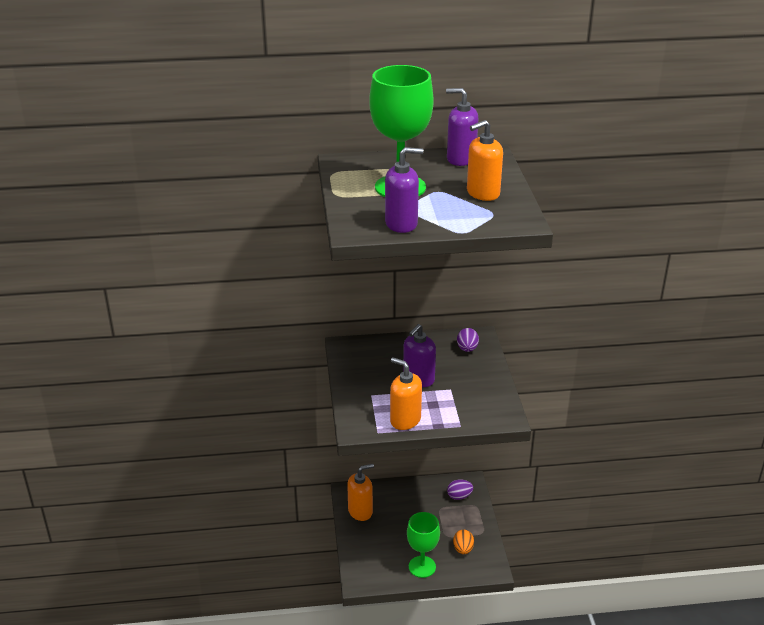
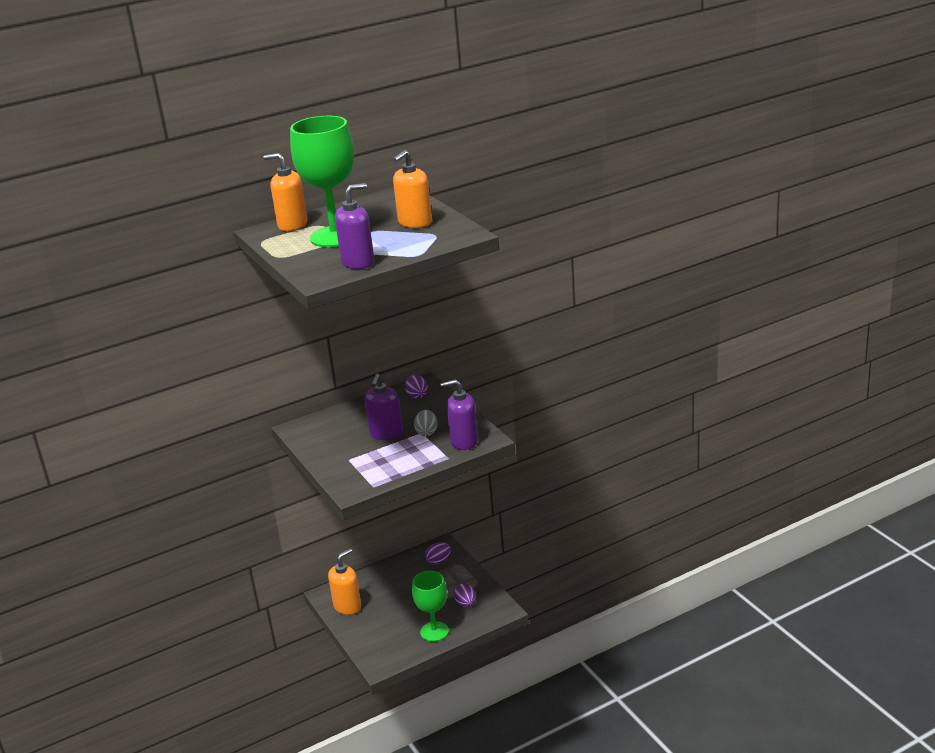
camera: 20 degrees left, 5 degrees down
orange soap dispenser [390,357,422,430] -> orange soap dispenser moved to [263,153,308,231]
purple soap dispenser [446,88,478,166] -> purple soap dispenser moved to [440,379,478,450]
orange egg [453,530,474,554] -> purple egg [454,583,476,607]
none -> grey egg [414,410,438,436]

